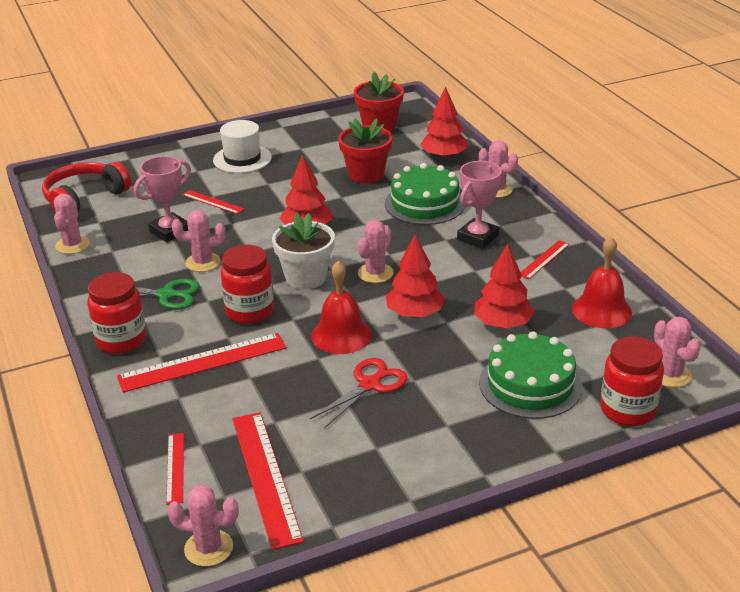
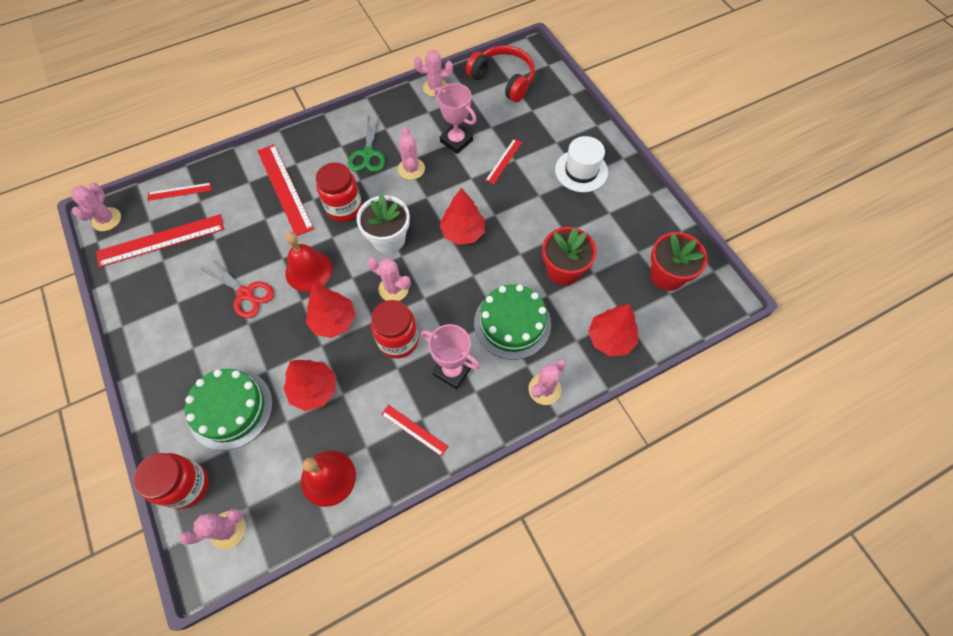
camera: 85 degrees right, 30 degrees up
red jar [87,272,146,354] -> red jar moved to [371,300,419,358]

